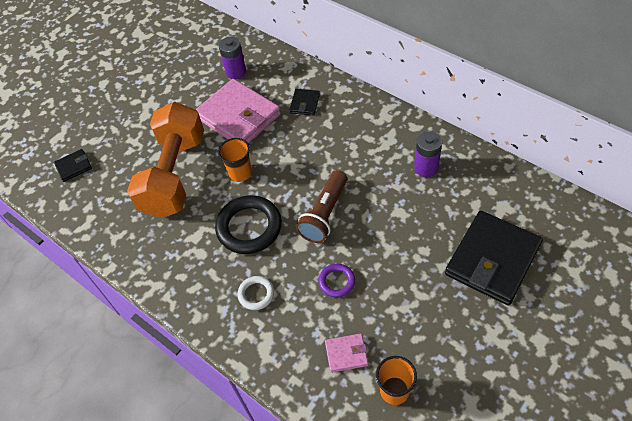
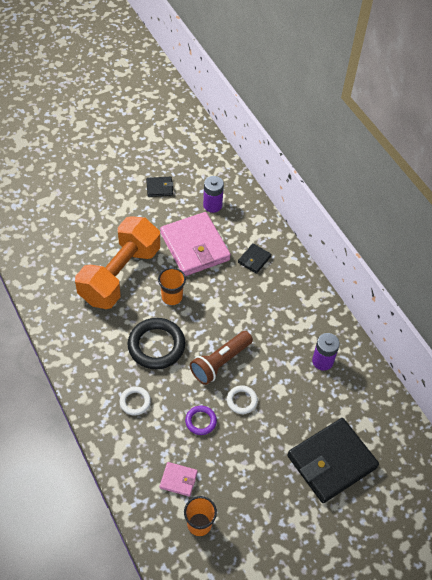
camera: 15 degrees right, 0 degrees up
black wallet [54,149,92,182] -> black wallet moved to [146,177,173,197]
none -> white ring [227,385,258,414]

